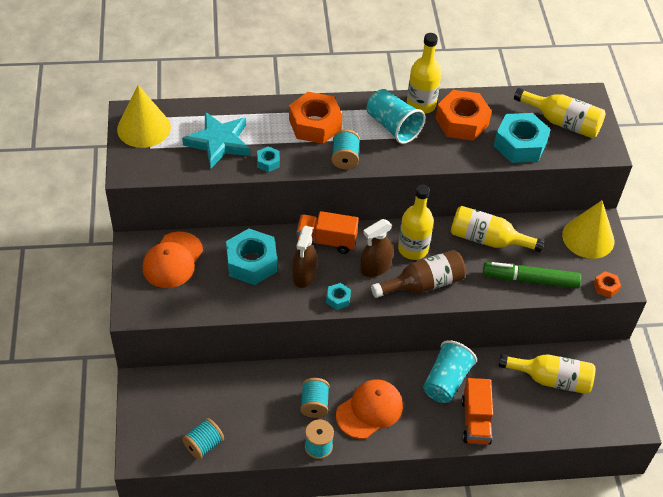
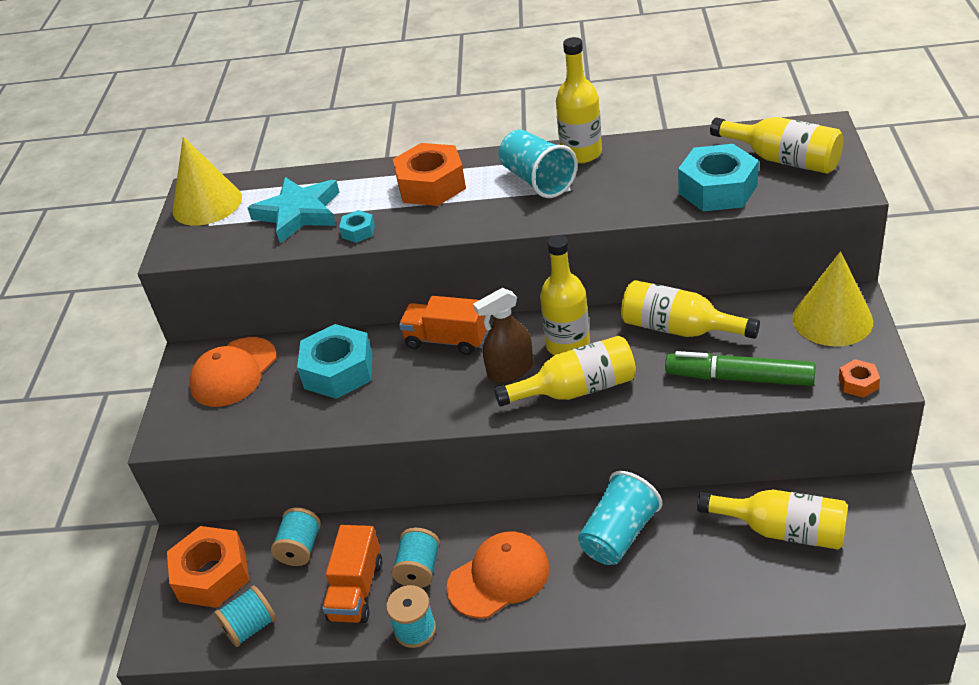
camera: 15 degrees right, 10 degrees down
brown spray bottle [292,226,317,288] -> none
turquoise nut [326,283,351,310] -> none
turquoise spool [332,129,360,169] -> turquoise spool moved to [271,507,321,566]
brown bottle [371,250,466,298] -> yellow bottle [494,336,636,407]
orange nut [436,90,492,141] -> orange nut moved to [167,526,249,608]
orange truck [461,378,493,445] -> orange truck moved to [322,525,382,623]

